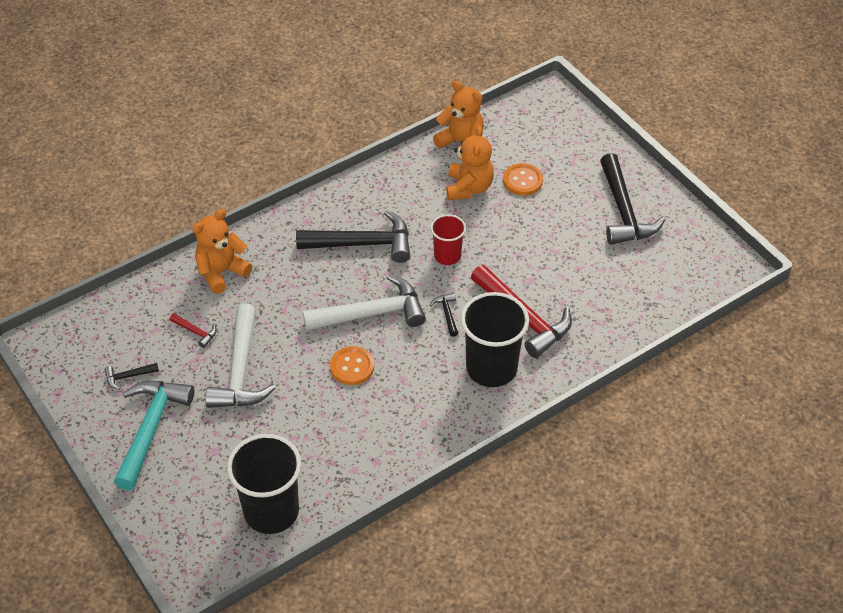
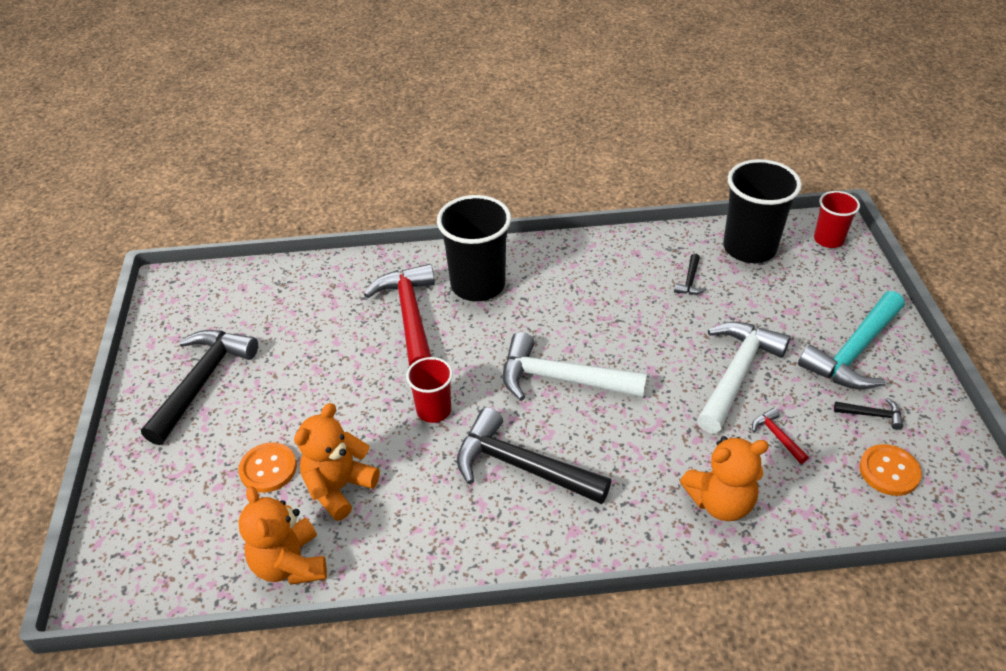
camera: 150 degrees left, 5 degrees down
orange button [330,346,374,385] -> orange button moved to [859,444,922,496]
black hammer [430,293,458,337] -> black hammer moved to [674,254,706,295]
none -> red cup [814,191,860,248]

